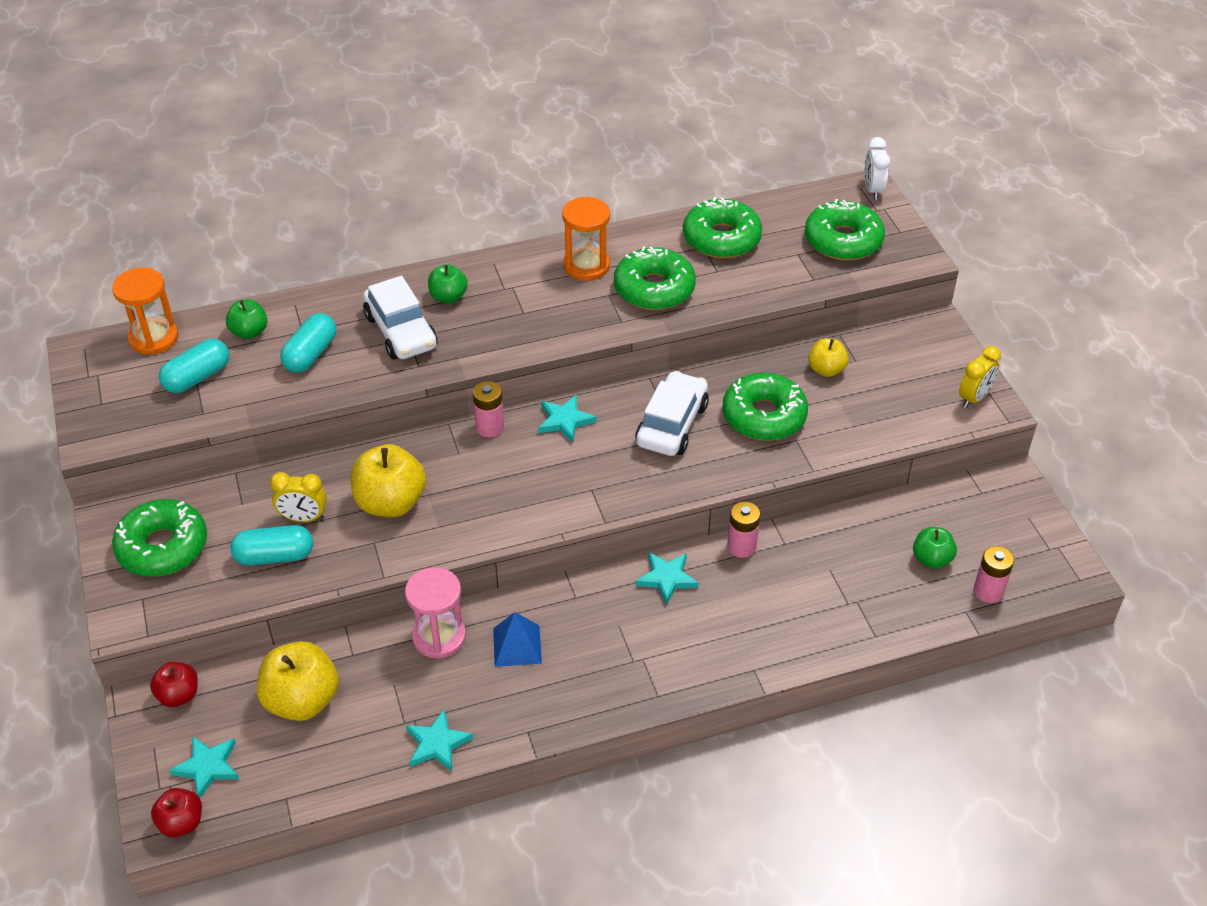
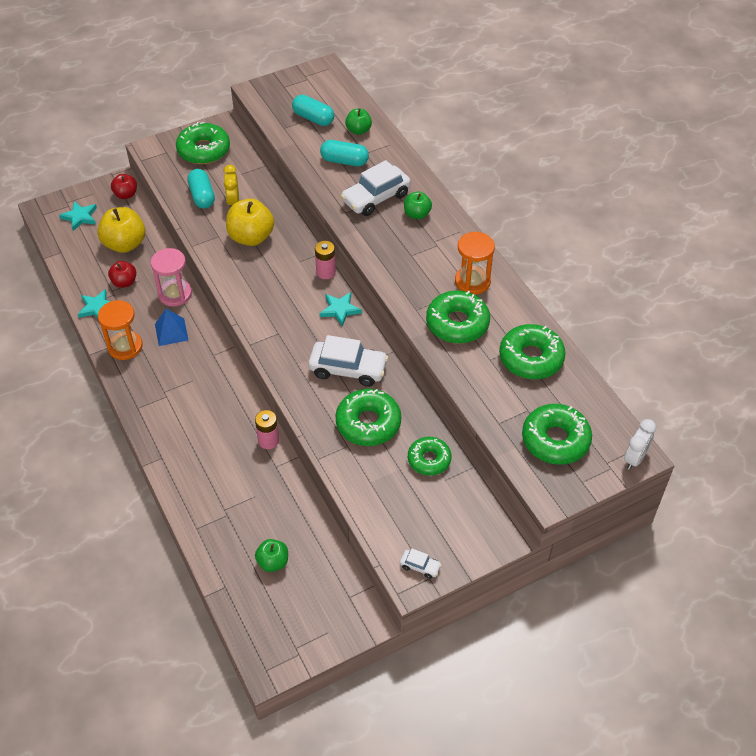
camera: 80 degrees right, 5 degrees up
orange hourglass [112,268,179,355] -> orange hourglass moved to [98,300,143,360]
red apple [151,788,202,837] -> red apple moved to [108,261,136,288]
turquoise star [636,552,699,605] -> none
yellow apple [808,338,849,377] -> green donut [408,437,452,476]
white clock [864,137,890,200] -> white clock turned 135 degrees clockwise [624,419,656,470]
yellow clock [959,346,1001,408] -> white car [400,549,442,579]
pink battery [974,546,1014,603] -> none

